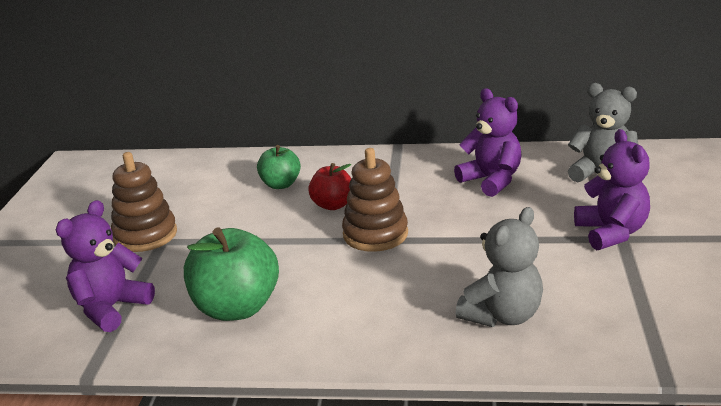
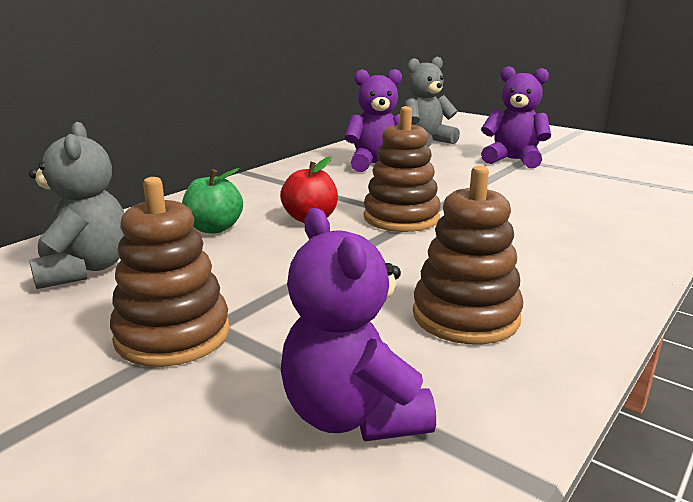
camera: 60 degrees left, 5 degrees down
green apple [184,228,279,321] -> brown stacking toy [413,166,523,344]
grey teddy bear [455,207,543,327] -> grey teddy bear moved to [29,122,124,289]

